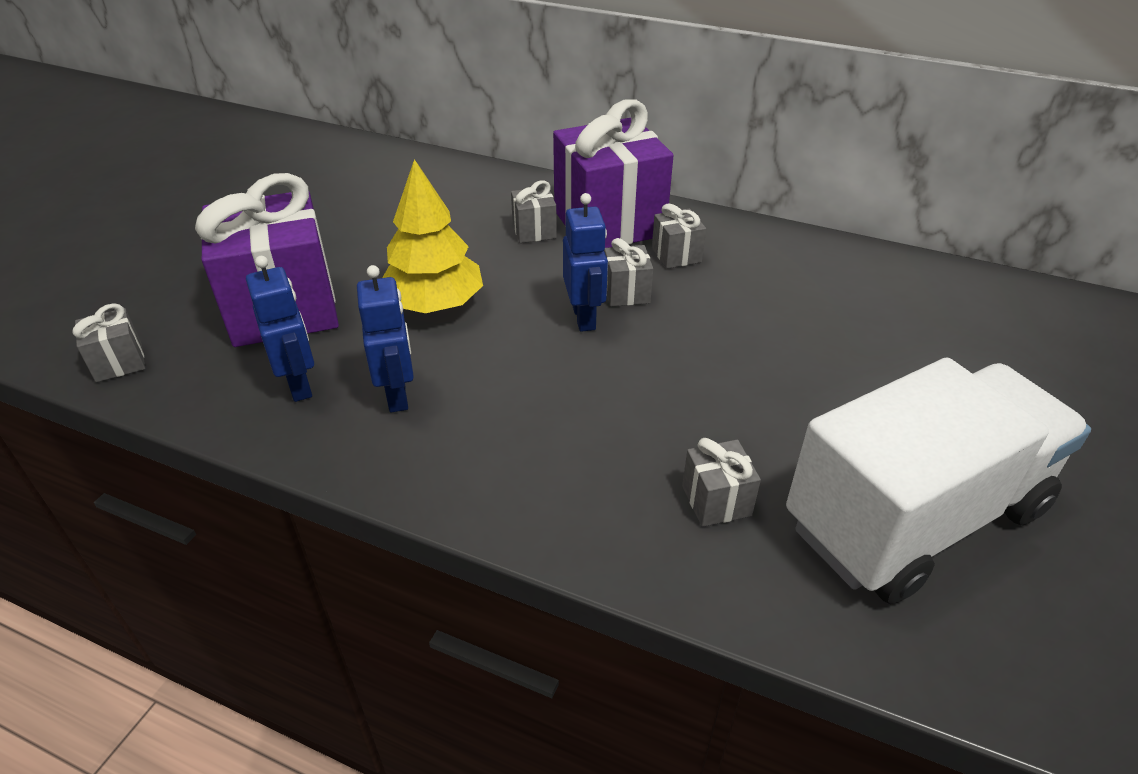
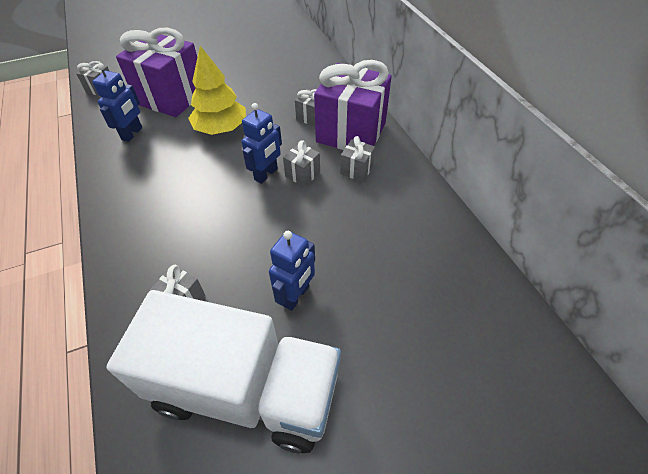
camera: 45 degrees right, 10 degrees up
blue robot [357,265,414,413] -> blue robot moved to [269,231,315,311]

